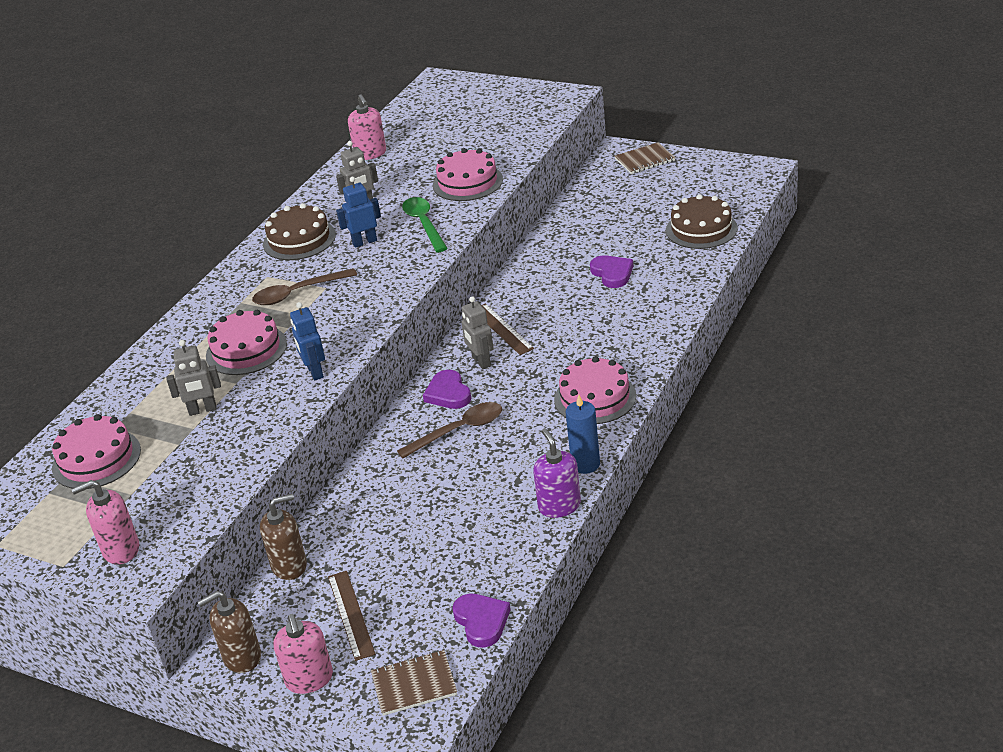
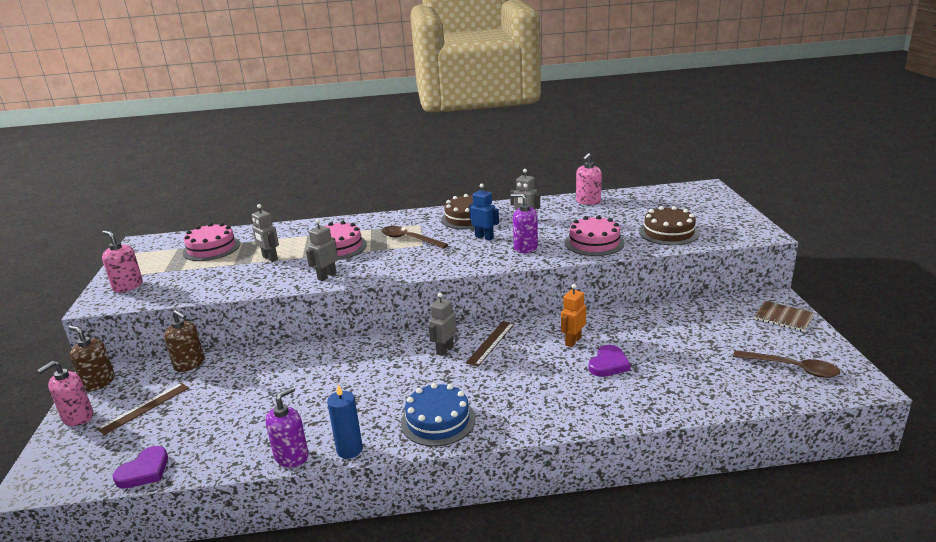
camera: 55 degrees right, 10 degrees down
blue robot [290,302,325,381] -> grey robot [306,219,338,281]
brown notebook [371,650,457,716] -> none
brown spoon [397,402,502,459] -> brown spoon moved to [733,350,841,378]
green spoon [402,197,448,252] -> purple soap dispenser [511,193,538,253]
purple heart [423,370,471,409] -> none
pink cake [554,356,636,424] -> blue cake [401,383,476,447]
brown cake [666,194,738,249] -> brown cake moved to [639,206,699,245]
none -> orange robot [561,284,586,347]

